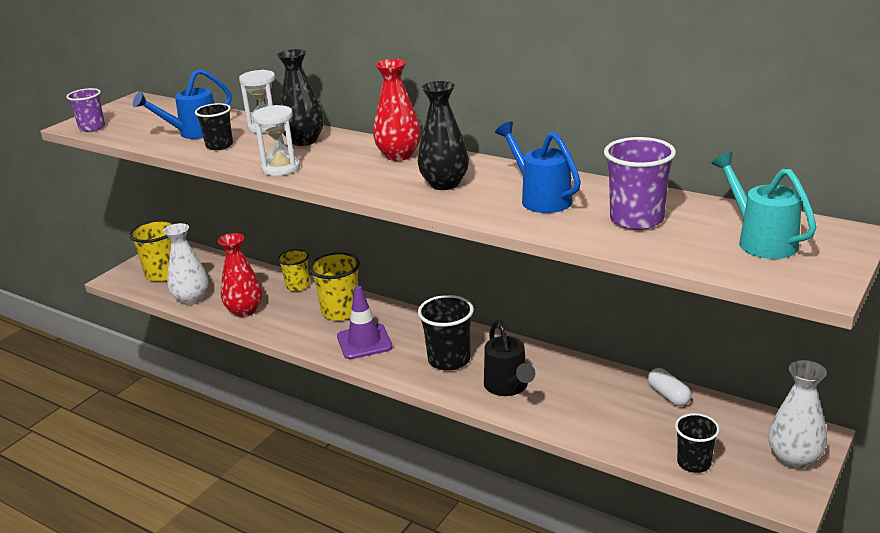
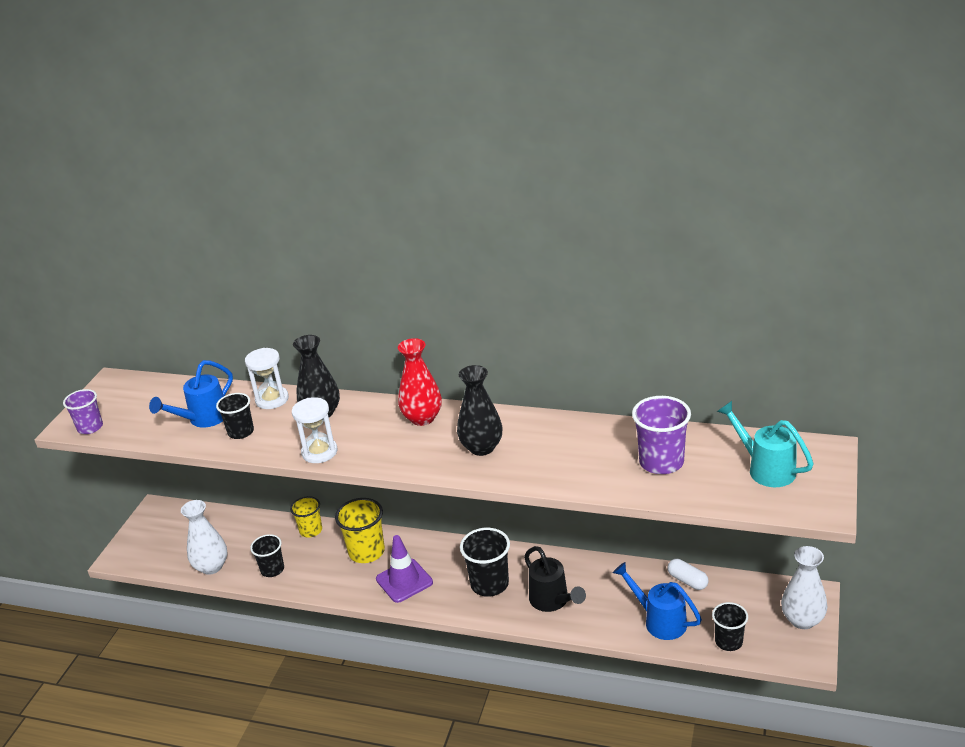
camera: 15 degrees left, 5 degrees up
yellow cup [129,220,175,282] -> none
red vase [218,233,262,317] -> black cup [250,534,284,577]
blue watering can [495,121,581,213] -> blue watering can moved to [613,562,702,640]

